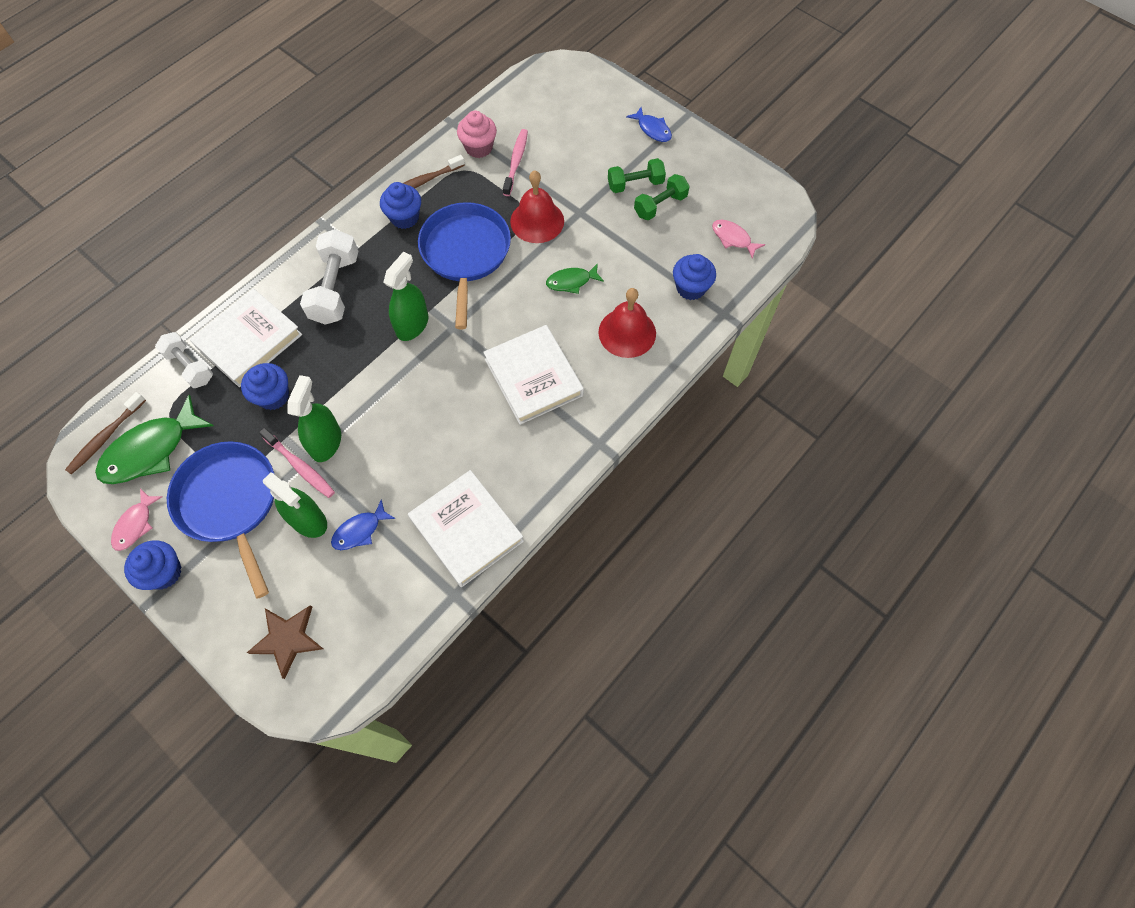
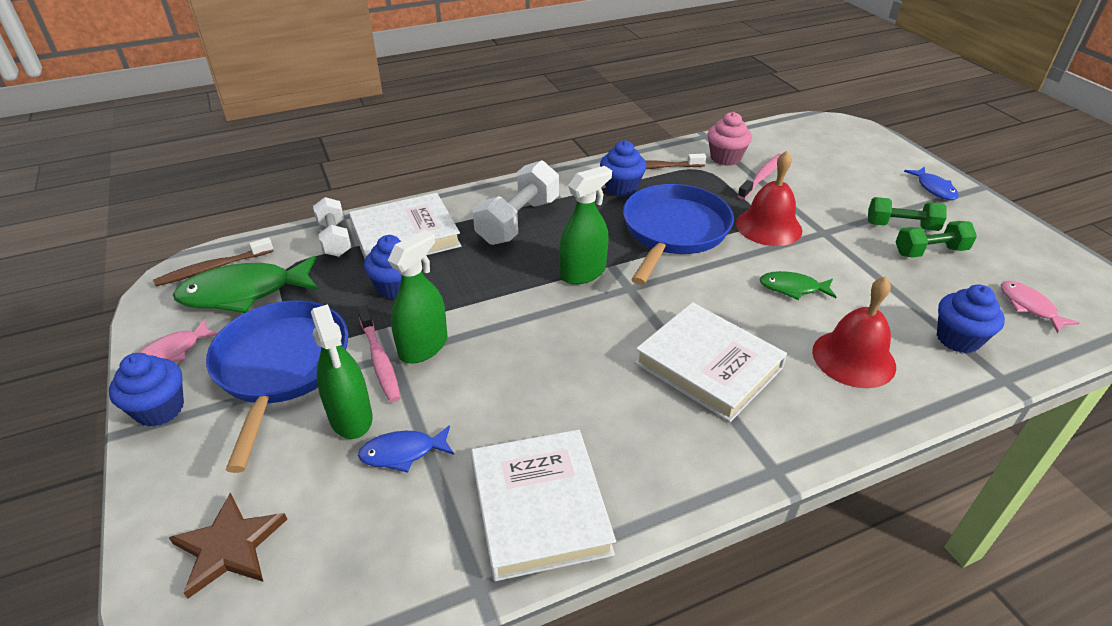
camera: 25 degrees right, 25 degrees down
white book [483,325,584,425] -> white book turned 45 degrees counterclockwise [635,302,787,422]

